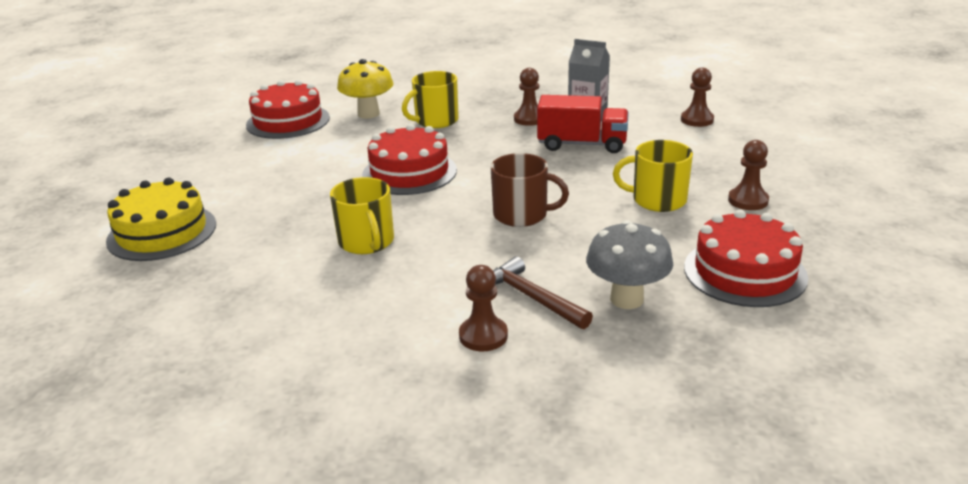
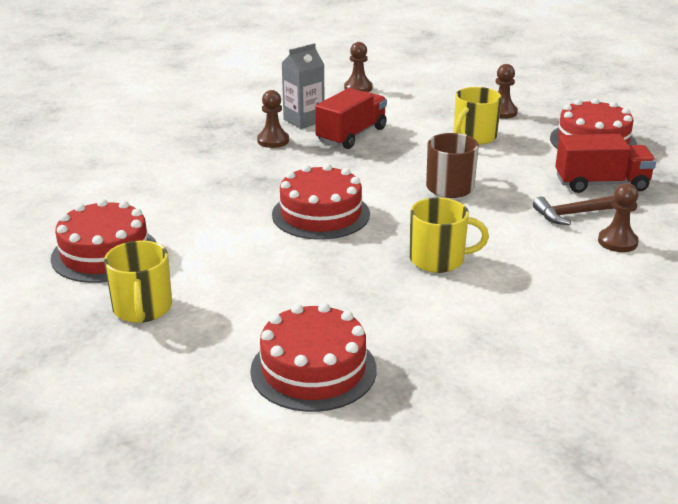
camera: 65 degrees left, 0 degrees up
yellow cake [106,178,216,261] -> red cake [250,303,377,412]
yellow mushroom [337,59,394,119] -> none
yellow mug [402,71,459,128] -> yellow mug moved to [104,241,172,323]
grey mushroom [586,220,673,309] -> red truck [555,134,656,193]

